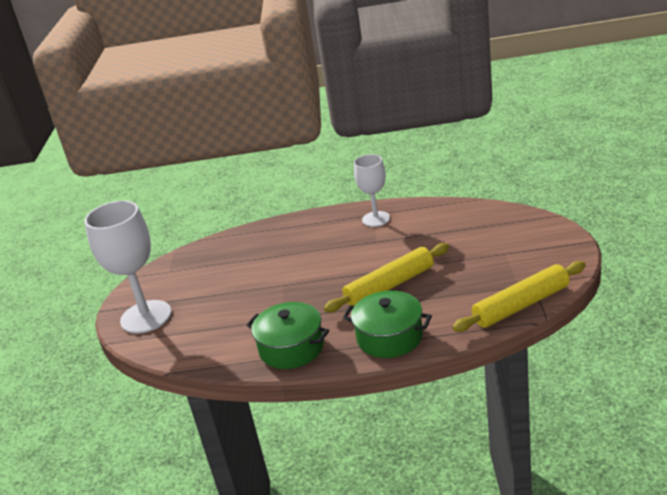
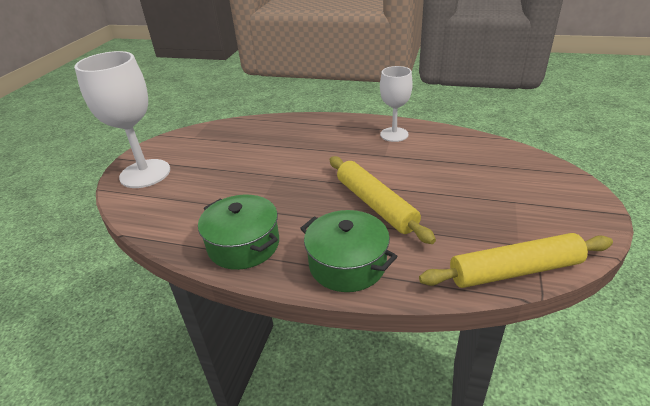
camera: 15 degrees right, 5 degrees up
yellow rolling pin [324,243,449,313] -> yellow rolling pin turned 75 degrees clockwise [330,156,436,244]

